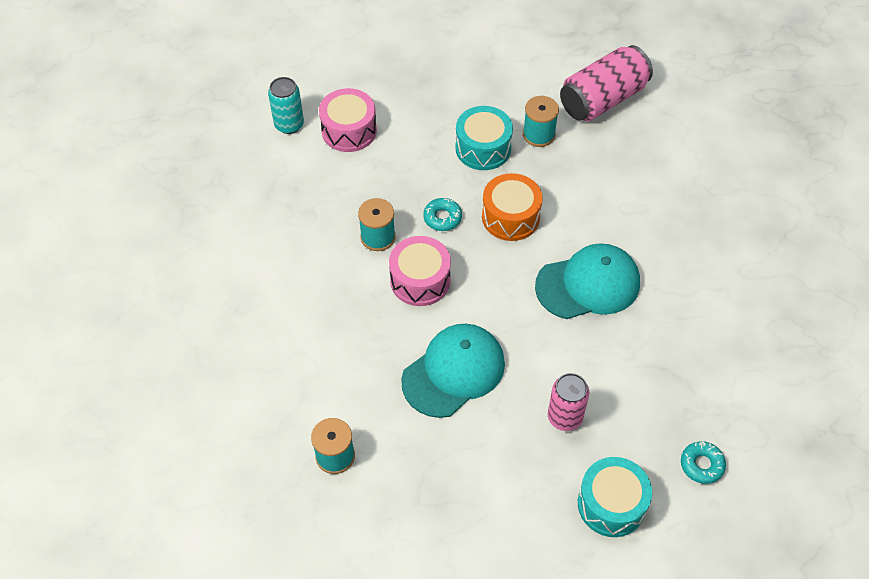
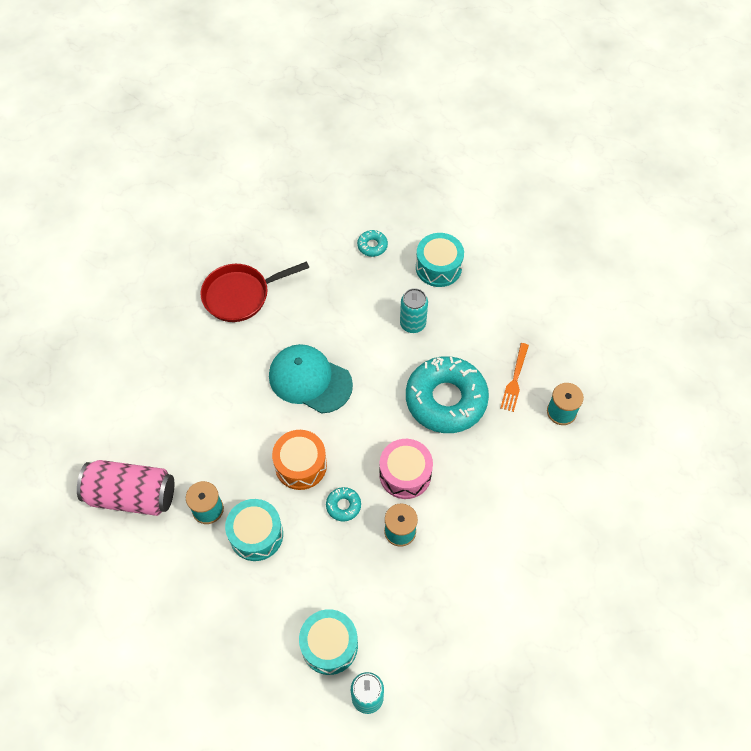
camera: 135 degrees left, 5 degrees up
pink drum [319,88,377,152] -> turquoise drum [299,609,358,675]
turquoise cap [401,324,505,418] -> turquoise donut [406,356,489,433]
pink can [548,373,589,431] -> turquoise can [400,288,428,333]
none -> red pan [200,261,309,322]
none -> orange fork [500,343,529,412]

